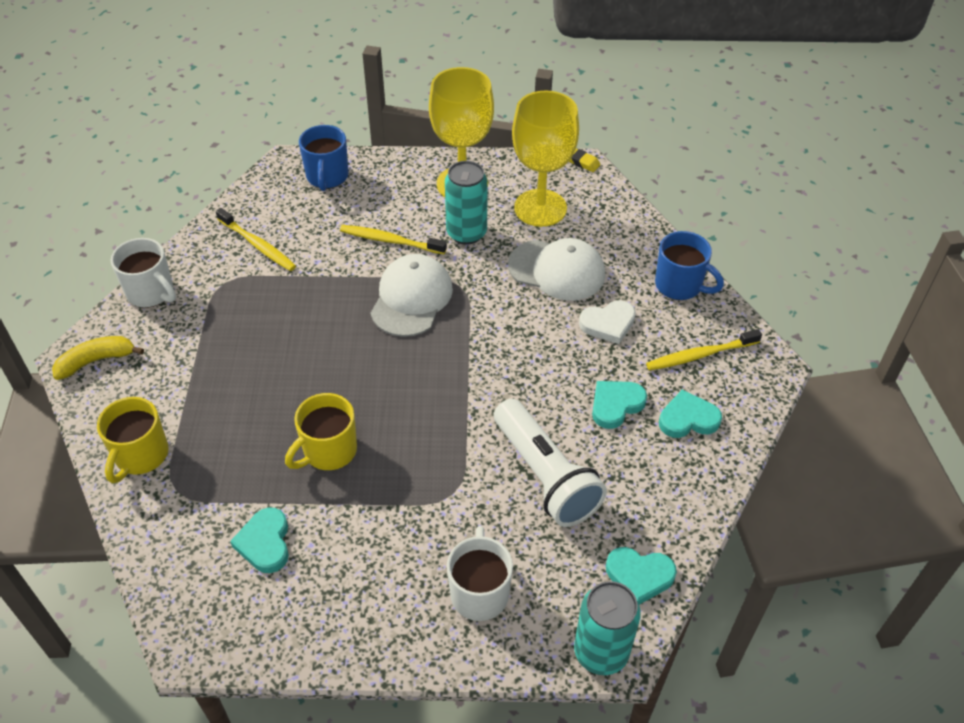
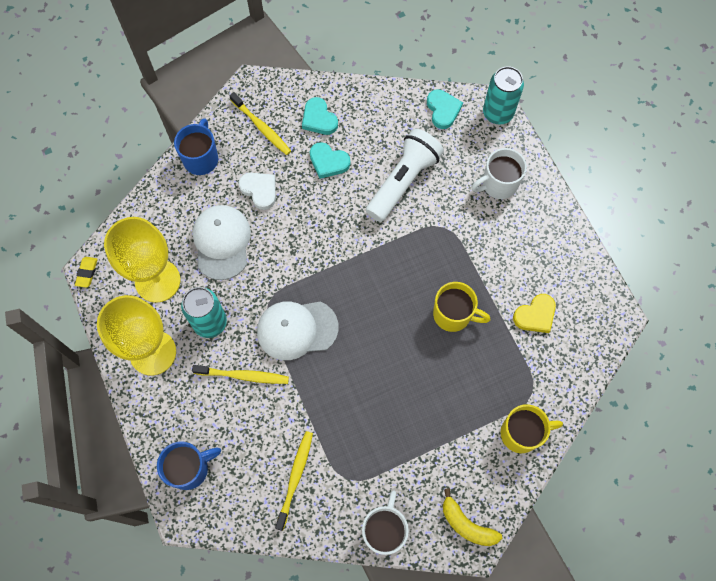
camera: 115 degrees left, 20 degrees up
turquoise heart [230,507,289,573] -> yellow heart [513,294,556,333]
yellow toothbrush [340,225,447,254] -> yellow toothbrush turned 75 degrees counterclockwise [192,365,289,384]

